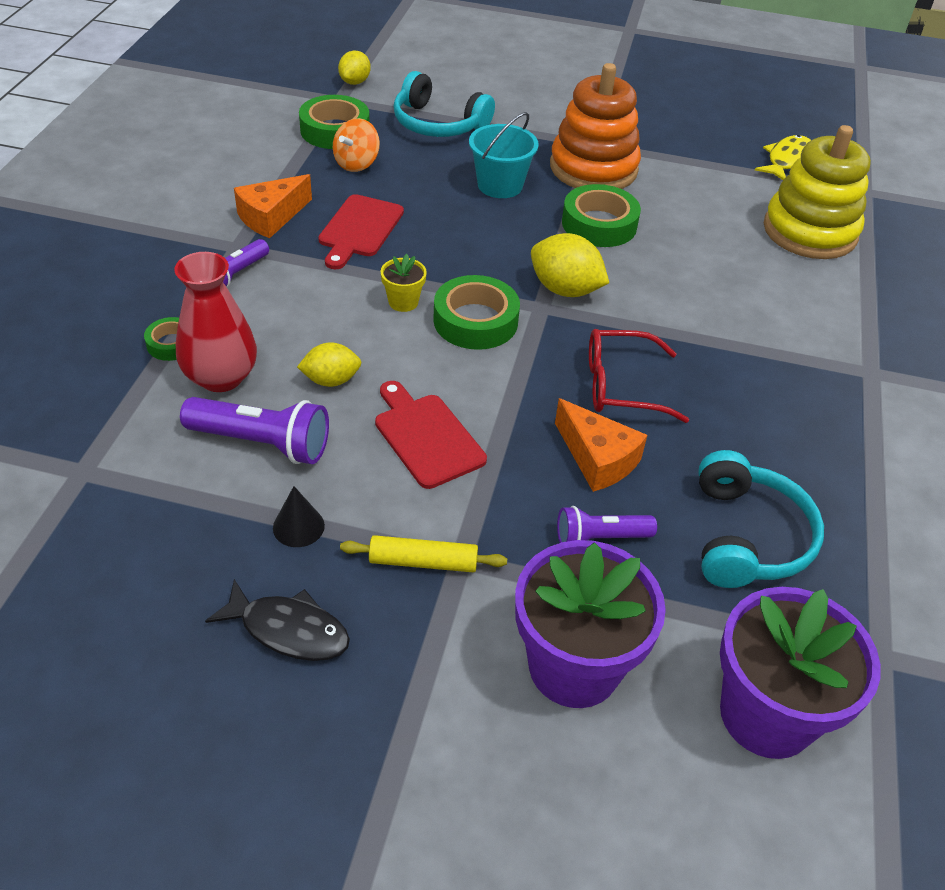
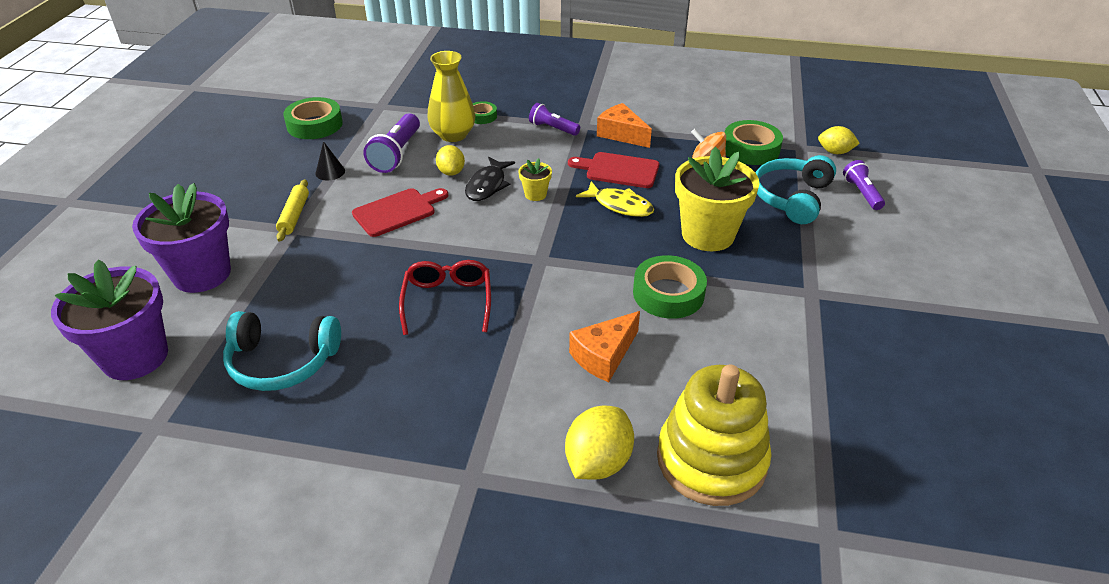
camera: 90 degrees right, 5 degrees down
red vase [174,252,257,392] -> yellow vase [427,51,476,142]
black fish [205,579,350,661] -> black fish moved to [465,157,515,201]
green tape [433,275,520,350] -> green tape moved to [283,97,343,139]
turquoise bucket [469,112,539,198] -> yellow flower pot [675,147,760,251]
yellow lemon [531,233,609,297] -> yellow lemon moved to [565,405,634,480]
orange stacking toy [550,63,641,189] -> none
orange cheese [555,398,647,492] -> orange cheese moved to [569,311,640,382]
purple flashlight [557,506,657,543] -> purple flashlight moved to [843,160,885,210]
yellow fish [755,135,811,180] -> yellow fish moved to [576,181,654,217]

